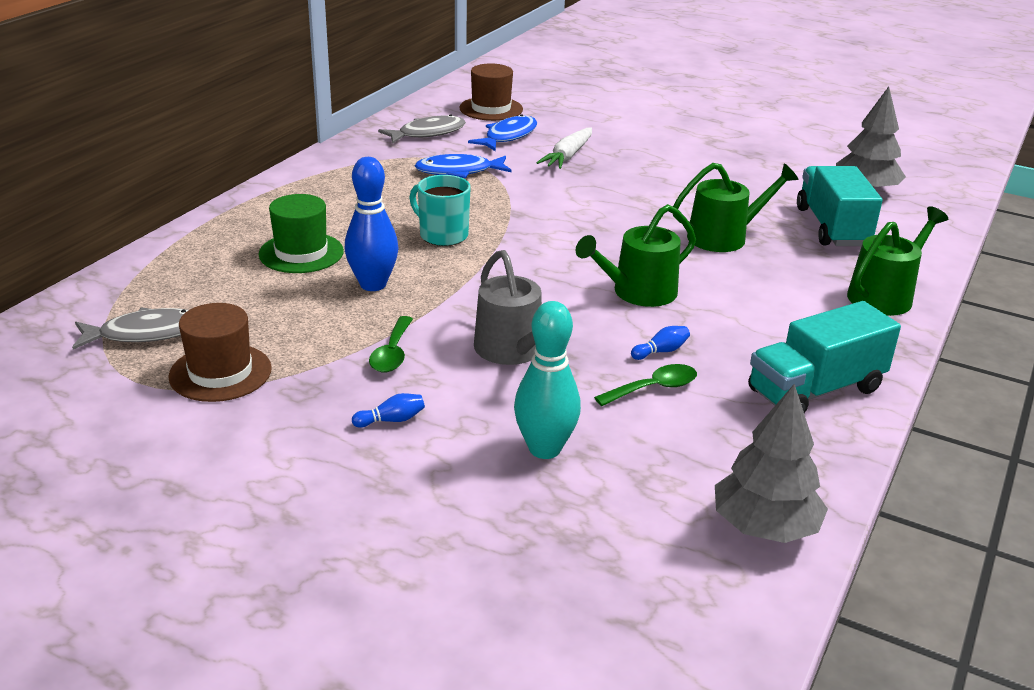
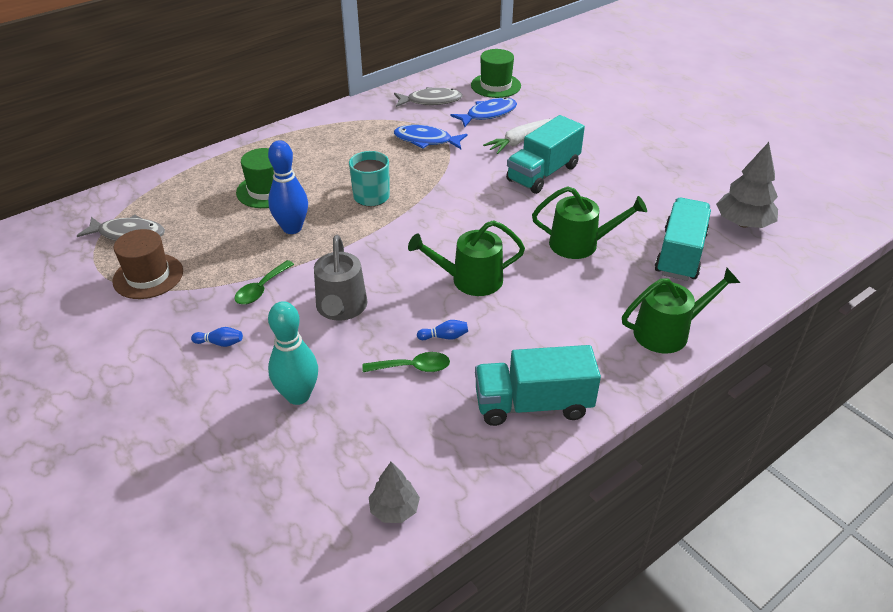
camera: 25 degrees right, 10 degrees up
brown hat [459,63,523,121] -> green hat [471,49,521,98]
grey tree [715,384,828,543] -> grey tree [369,462,420,523], size x0.60
none -> turquoise truck [506,115,585,194]

